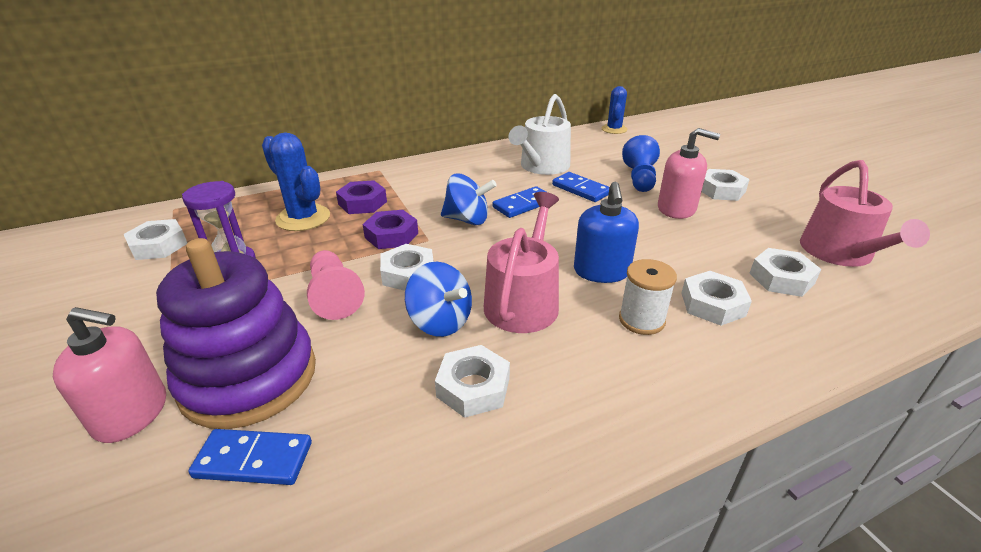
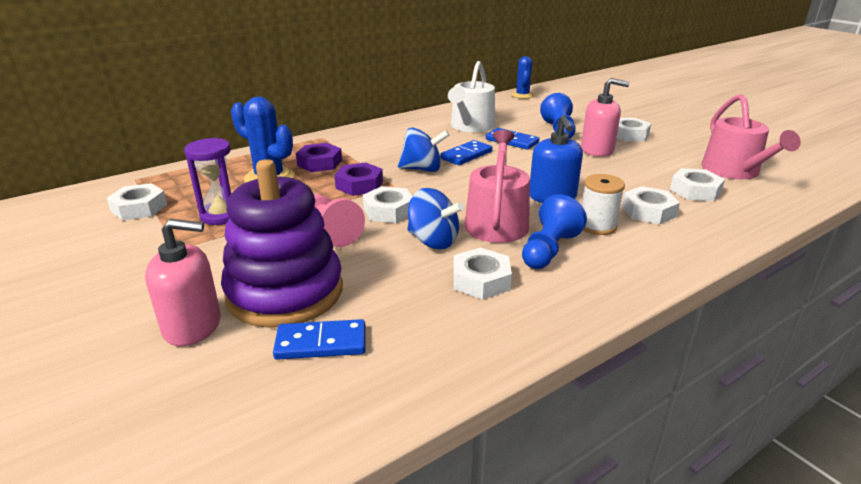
camera: 10 degrees left, 5 degrees down
none -> blue pawn [522,194,587,269]

